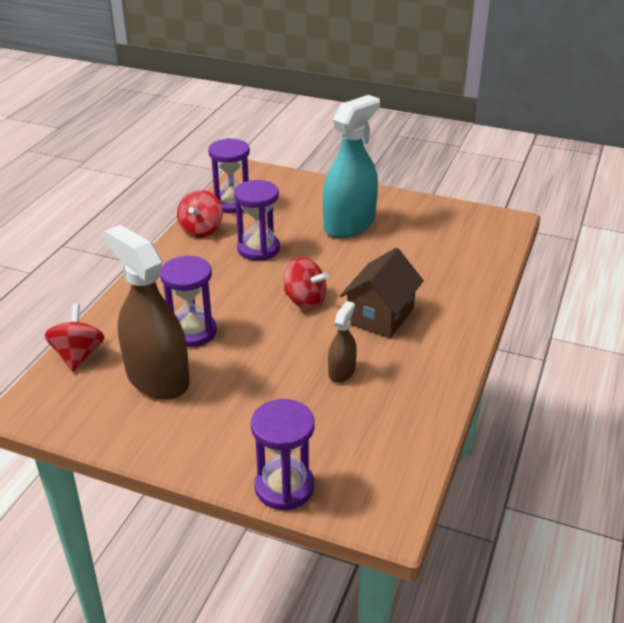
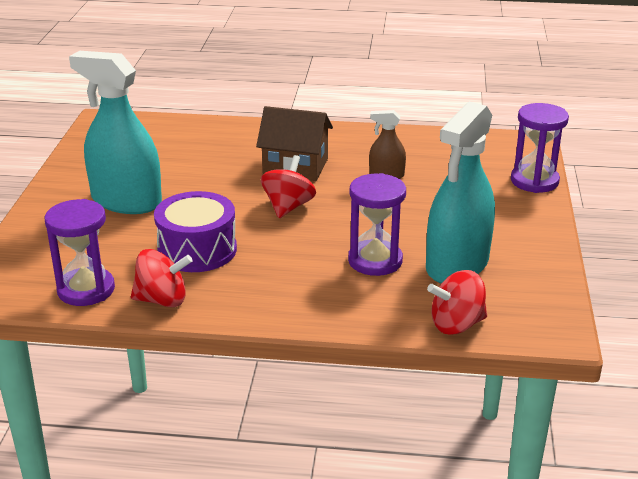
camera: 105 degrees left, 5 degrees down
brown spray bottle [104,225,190,400] -> turquoise spray bottle [426,101,495,284]
purple hourglass [234,180,280,261] -> purple drum [154,191,237,272]

